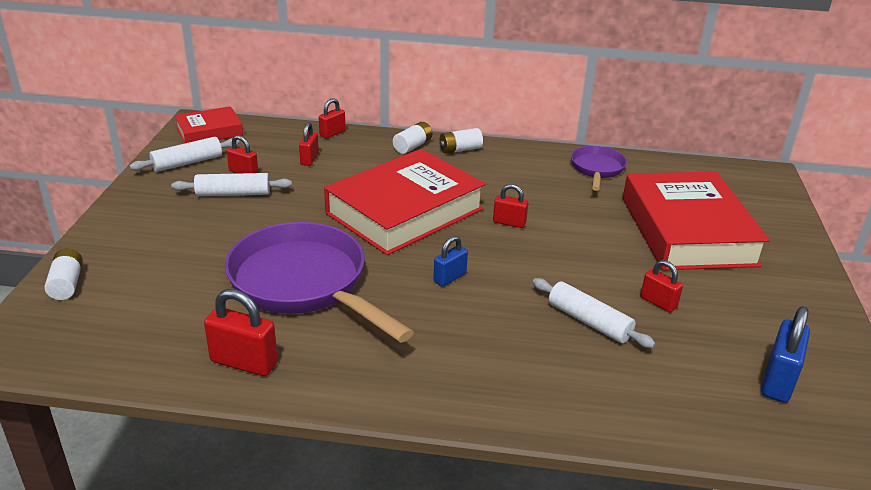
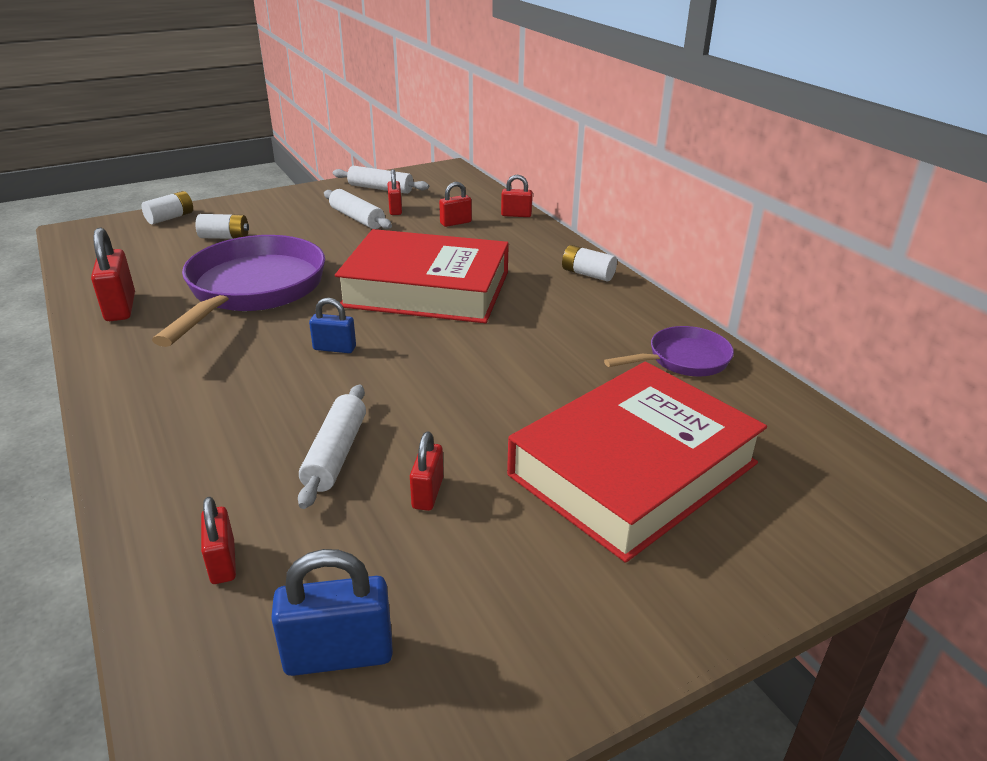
camera: 55 degrees right, 0 degrees up
red book [175,106,243,143] -> none
white battery [393,122,432,154] -> white battery moved to [196,214,249,239]
red padlock [493,184,528,228] -> red padlock moved to [201,497,236,584]

